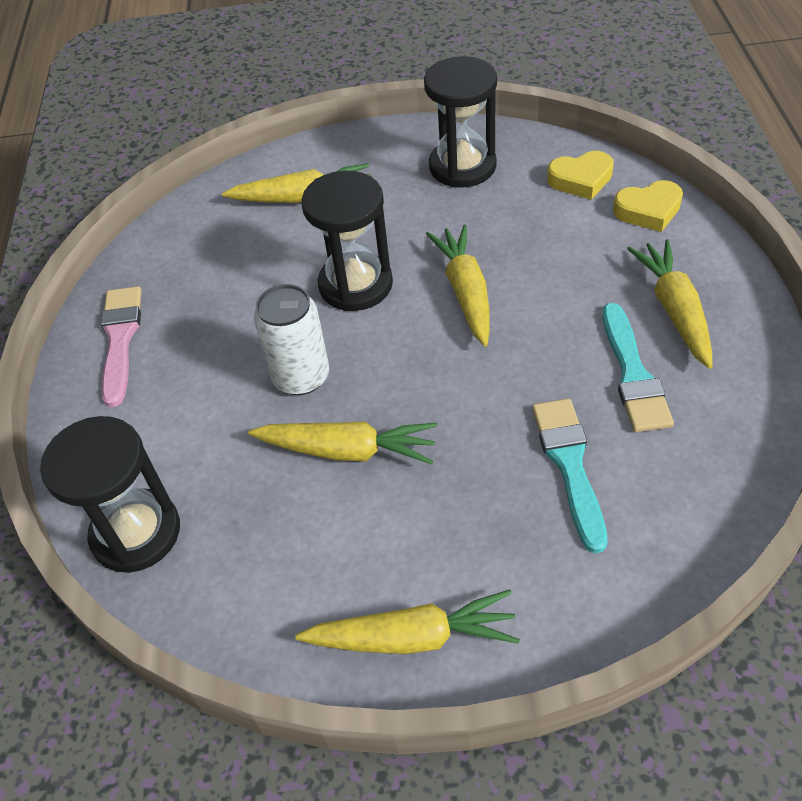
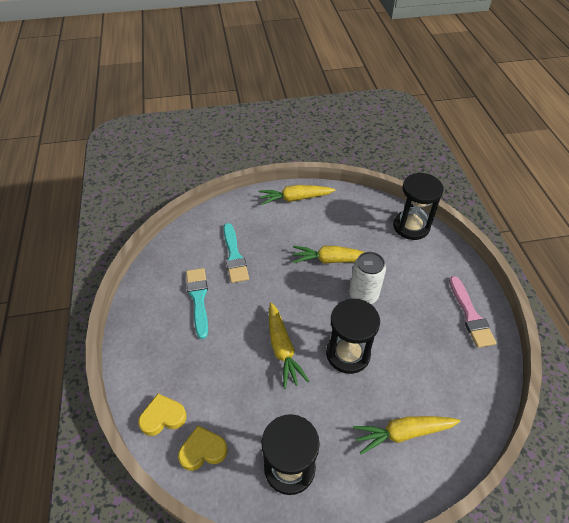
camera: 170 degrees right, 0 degrees up
yellow carrot [627,239,712,369] -> none

